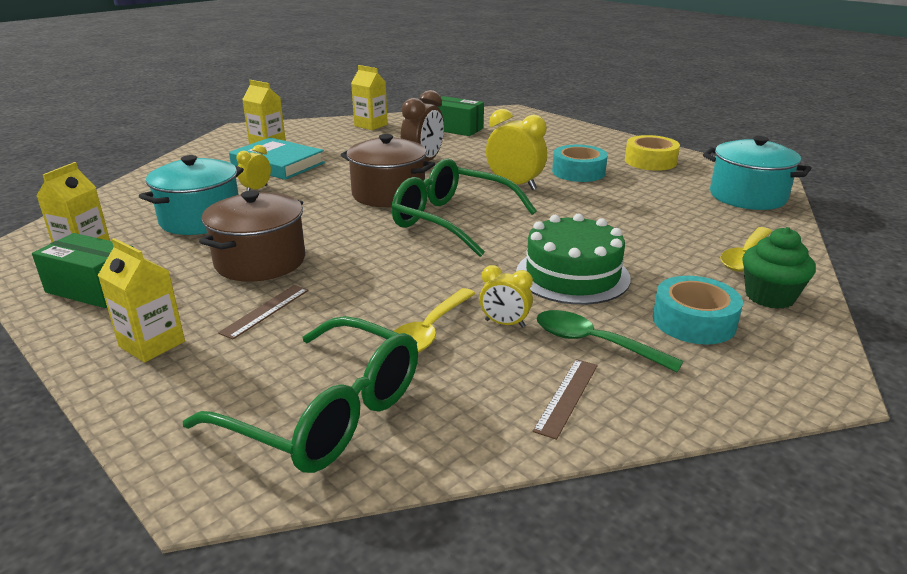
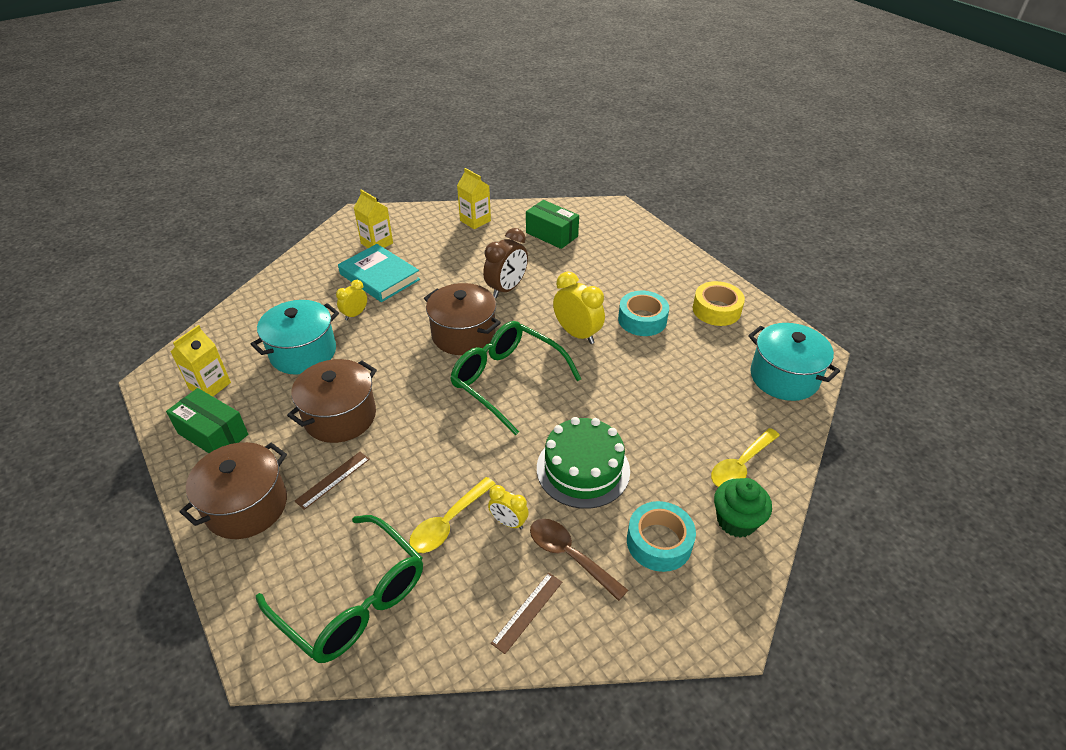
camera: 10 degrees right, 15 degrees up
yellow carton [97,238,185,362] -> brown pot [179,442,287,539]
green spoon [536,310,683,372] -> brown spoon [530,519,628,601]

